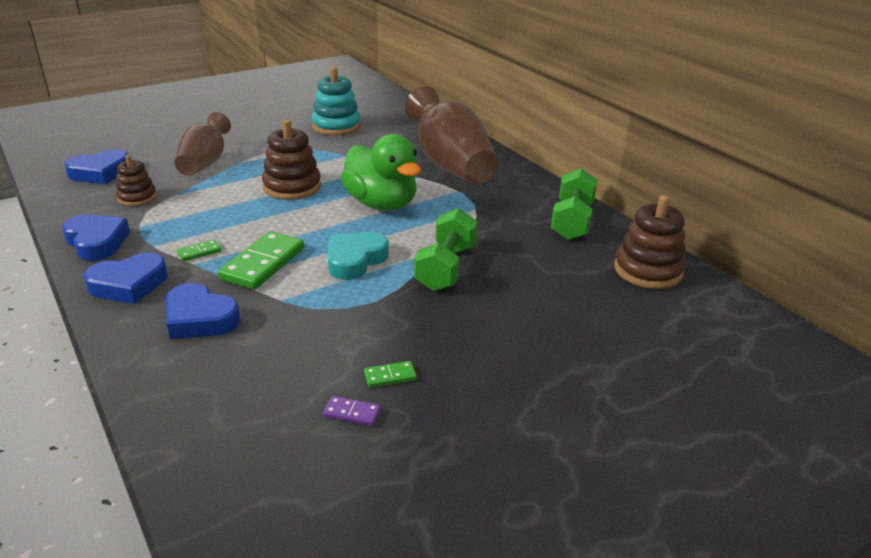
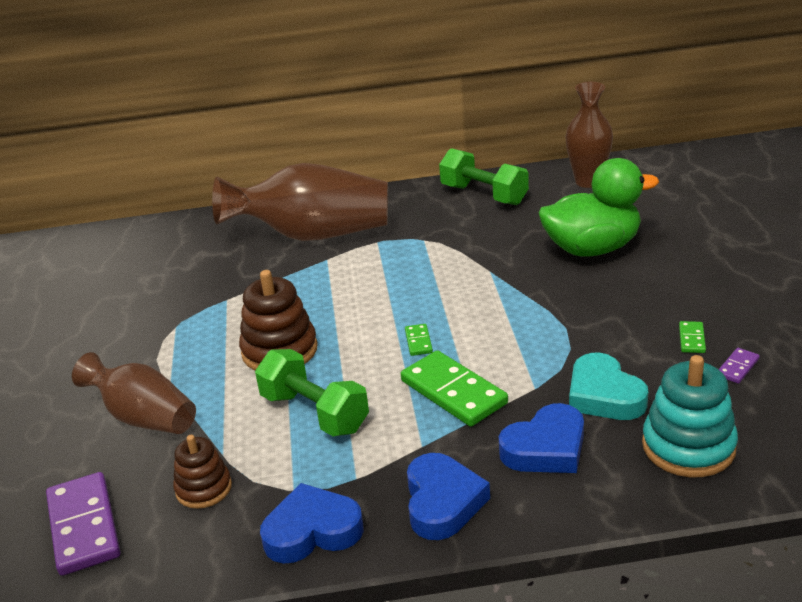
camera: 60 degrees left, 0 degrees up
blue heart [64,149,128,184] -> purple domino [46,472,120,576]
green domino [177,240,221,261] -> green domino moved to [405,324,433,356]
turquoise stacking toy [312,67,361,135] -> turquoise stacking toy moved to [642,355,738,477]
turquoise heart [328,232,389,280] -> turquoise heart moved to [569,353,648,420]
green duck [341,134,421,210] -> green duck moved to [538,158,659,257]
green dumbbell [414,208,477,291] -> green dumbbell moved to [255,349,369,436]
brown stacking toy [614,195,686,289] -> brown vase [566,82,613,188]

